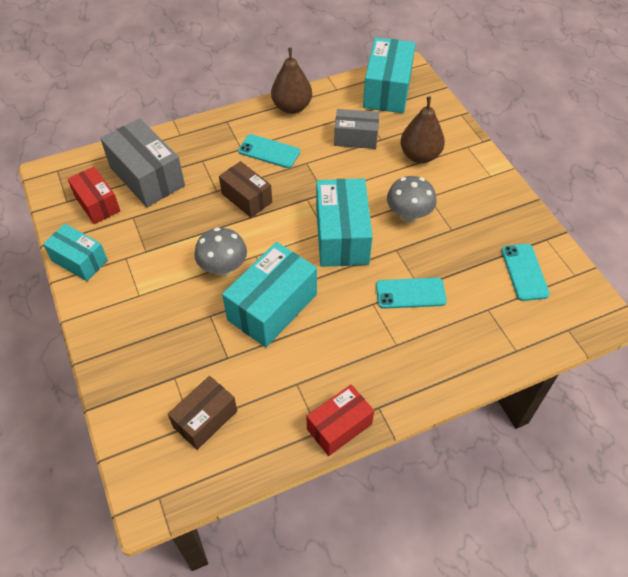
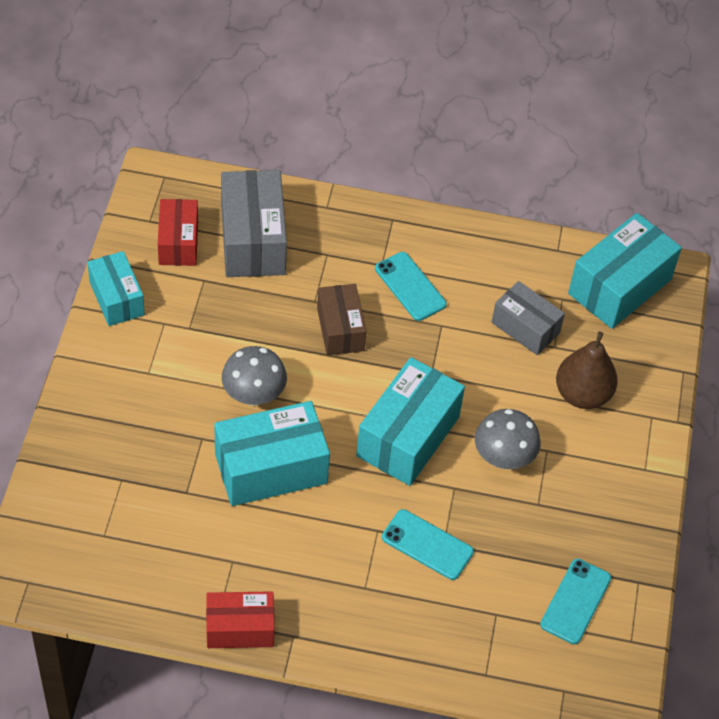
camera: 30 degrees right, 0 degrees up
brown box [168,376,237,450] -> none
brown pear [271,48,312,114] -> none

